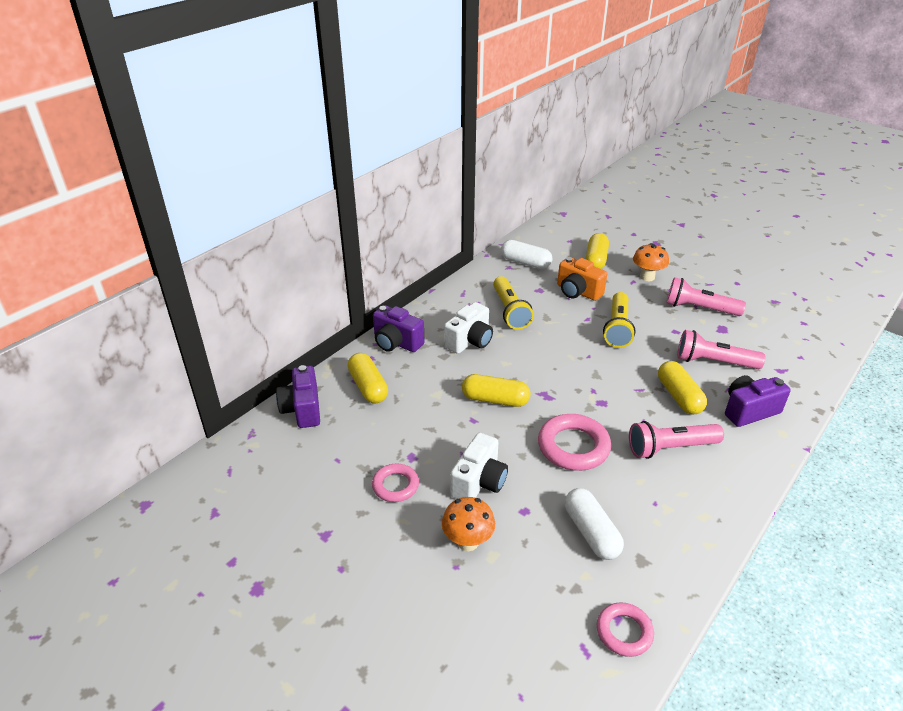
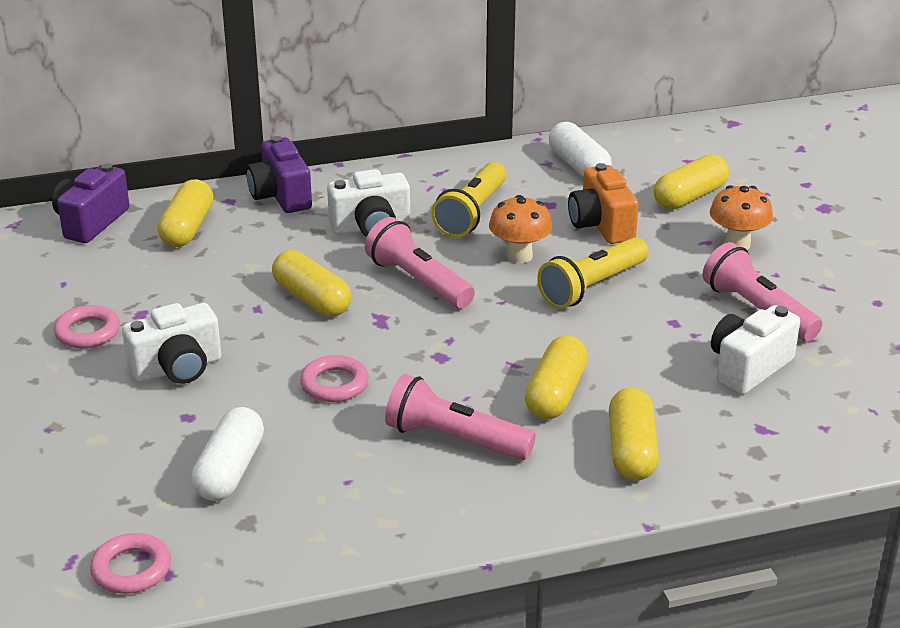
camera: 35 degrees right, 5 degrees down
orange mushroom [442,497,495,551] -> orange mushroom moved to [489,195,552,263]
pink ring [538,414,611,471] -> pink ring [300,355,369,402], size x0.61
pink flashlight [678,330,765,369] -> pink flashlight moved to [365,217,475,309]
purple camera [725,375,791,427] -> yellow capsule [609,387,659,481]
none -> white camera [711,305,800,395]

